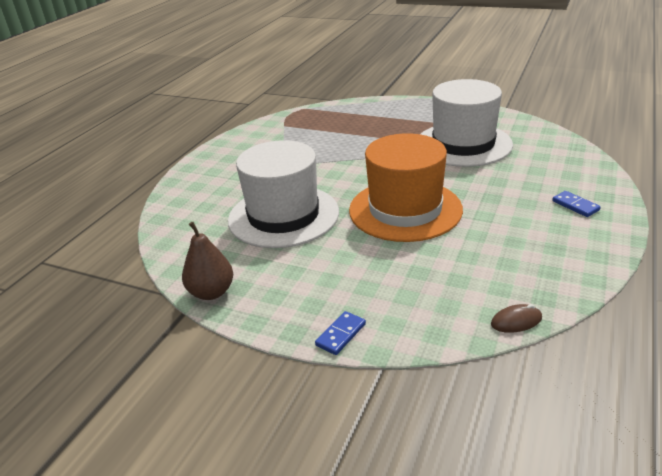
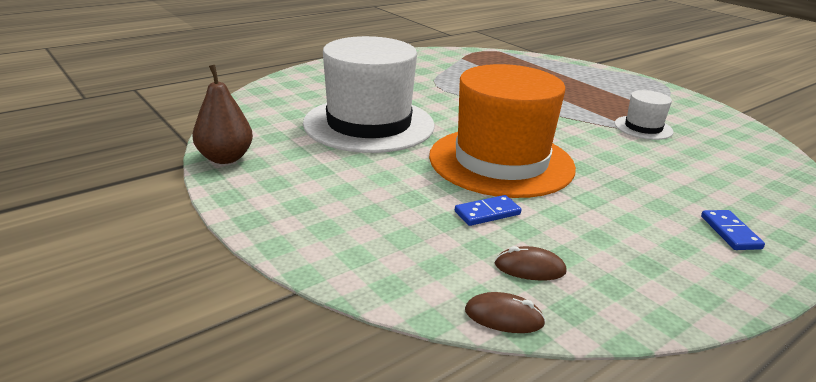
camera: 25 degrees right, 5 degrees down
blue domino [315,311,366,355] -> blue domino moved to [455,195,521,226]
white hat [421,79,513,167] -> white hat [614,90,673,140], size x0.45
none -> brown mouse [495,246,567,281]

